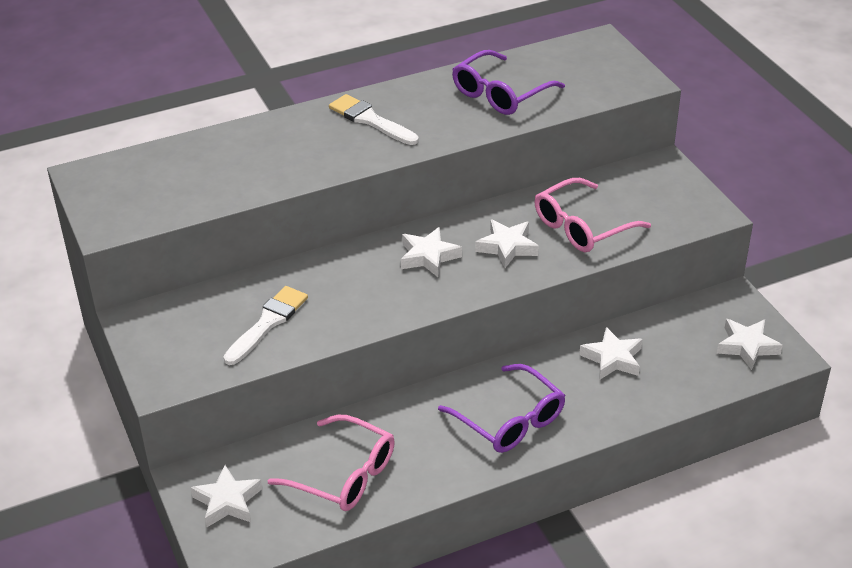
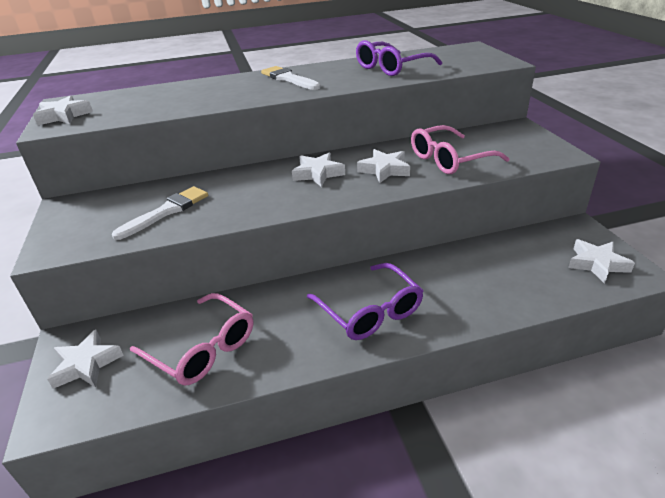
camera: 10 degrees right, 5 degrees down
white star [579,327,643,379] -> white star moved to [33,95,93,126]

